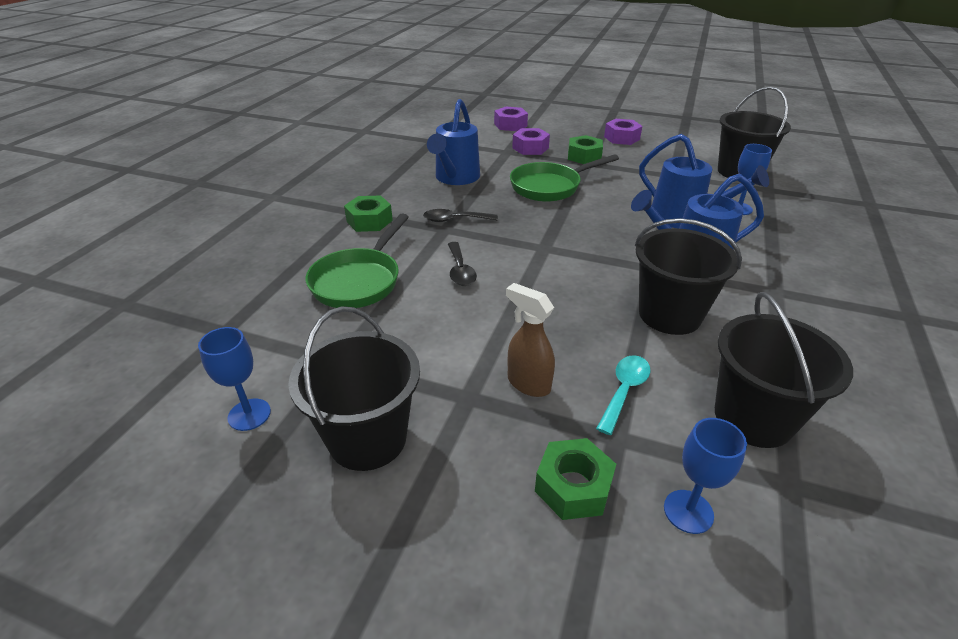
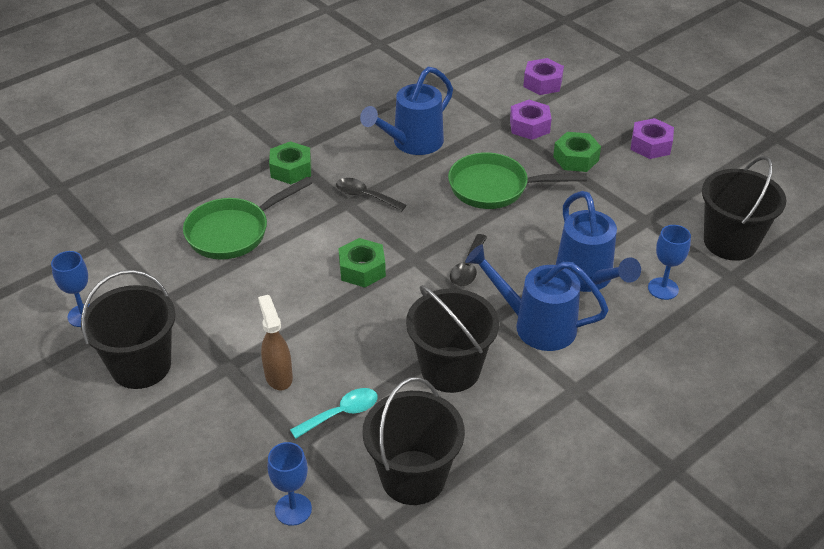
camera: 30 degrees right, 5 degrees up
black spoon [448,242,477,286] -> black spoon moved to [450,234,487,286]
green nut [535,438,616,520] -> green nut moved to [338,238,386,288]

